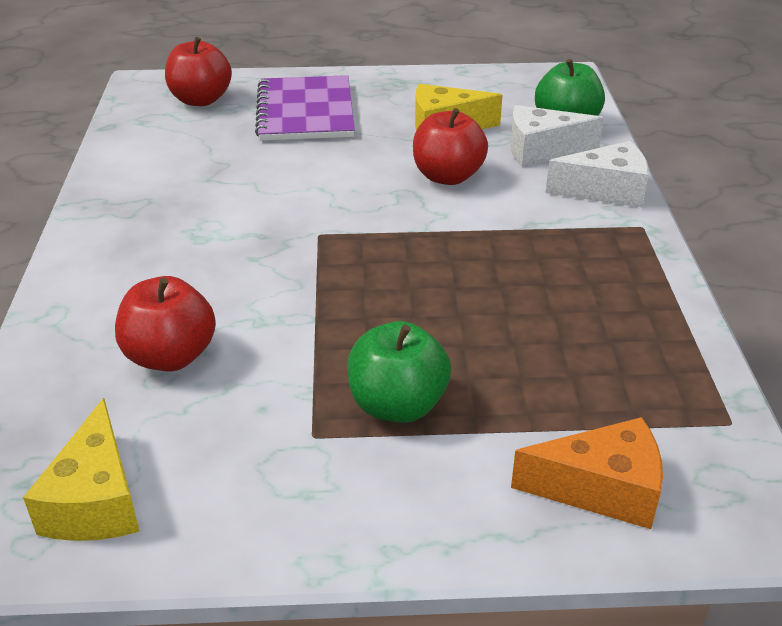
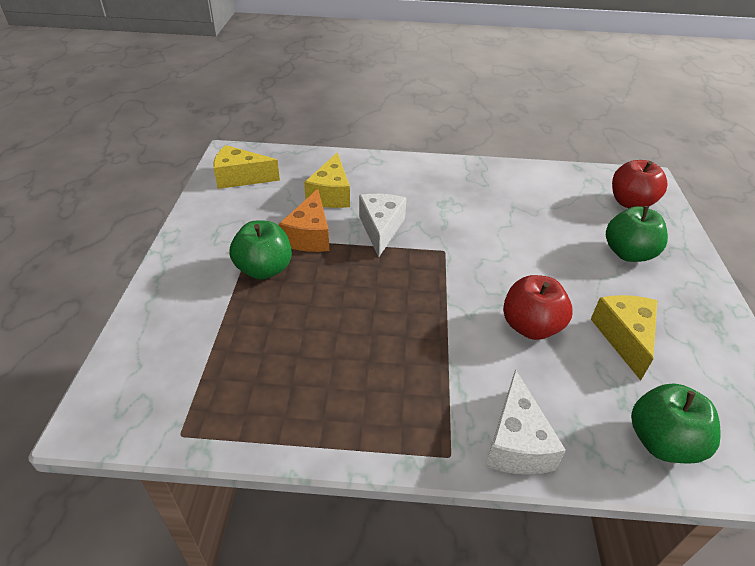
camera: 95 degrees right, 5 degrees up
red apple [115,276,216,372] -> yellow cheese [304,152,350,208]
purple notebook [255,75,355,141] -> green apple [606,206,668,262]
white cheese [510,105,604,167] -> white cheese moved to [359,194,407,257]
orange cheese [511,417,663,529] -> orange cheese moved to [279,189,329,252]

